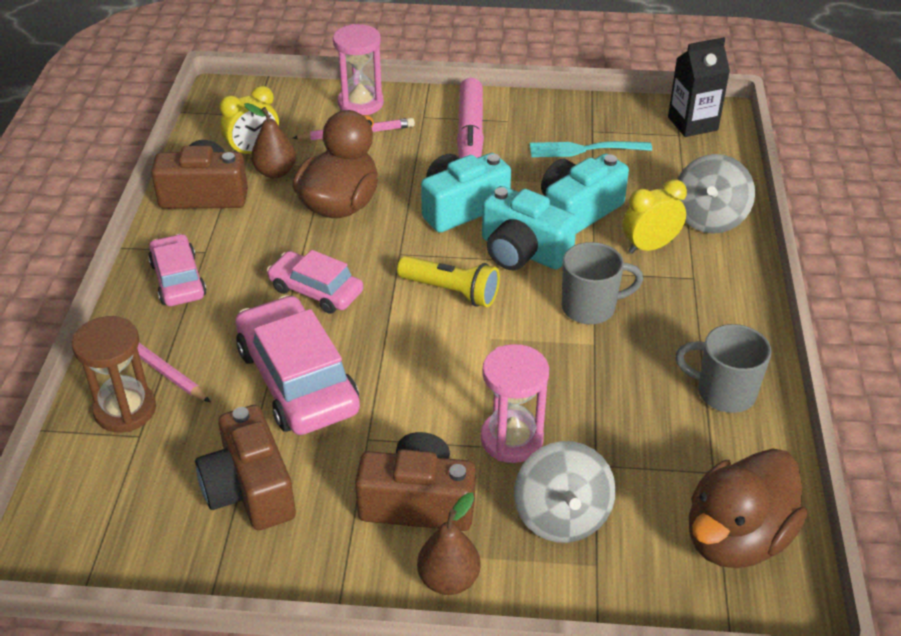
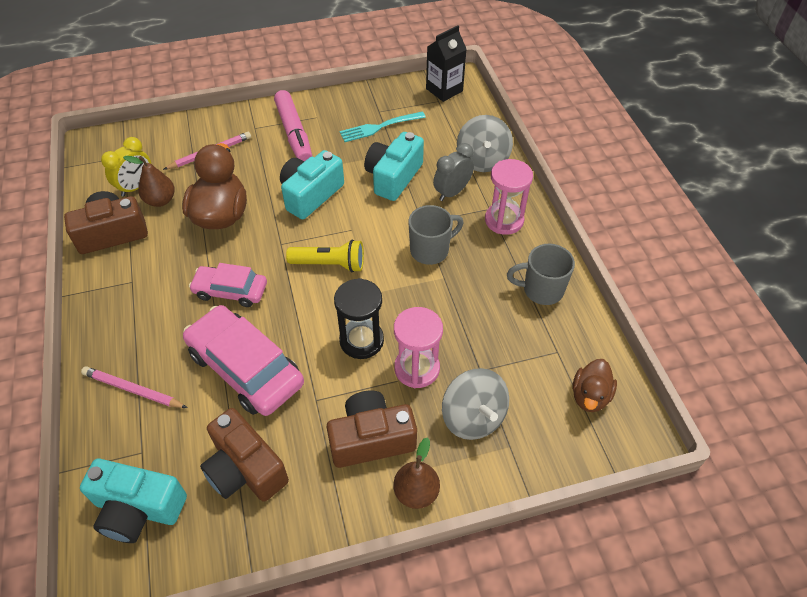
camera: 20 degrees left, 10 degrees up
brown hourglass [72,316,156,432] -> none
pink car [148,234,206,306] -> none
pink hourglass [333,24,384,115] -> pink hourglass moved to [485,159,533,235]
turquoise camera [482,186,577,270] -> turquoise camera moved to [80,459,187,543]
yellow clock [623,179,687,254] -> grey clock [433,143,474,201]
brown duck [689,448,807,568] -> brown duck [573,359,617,412], size x0.58
none -> black hourglass [334,278,384,359]

